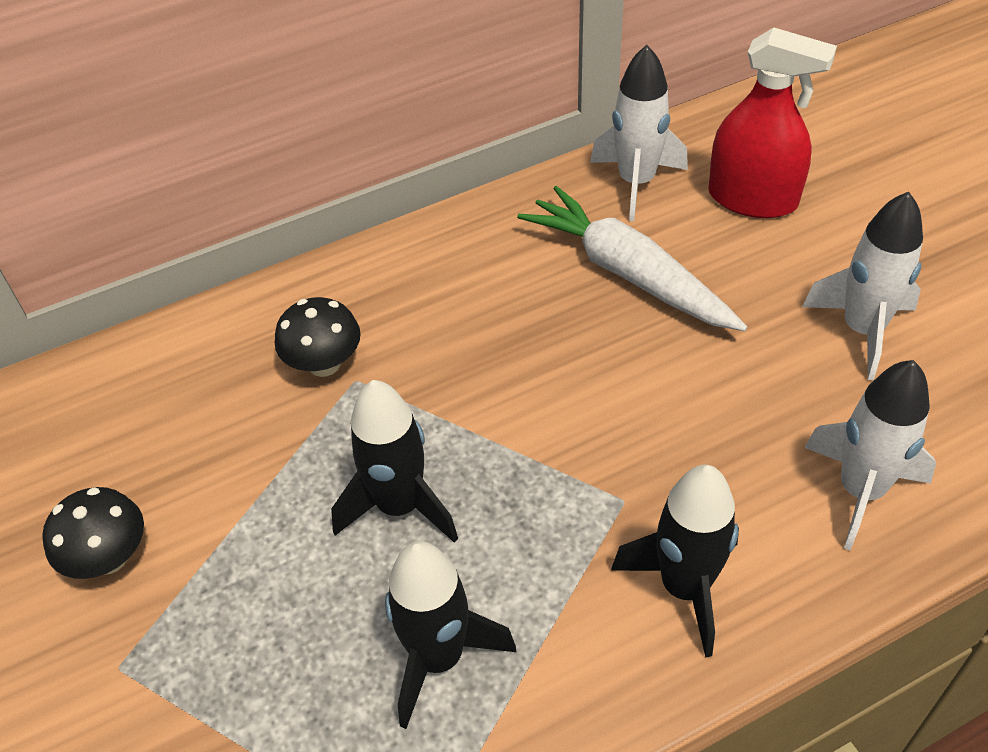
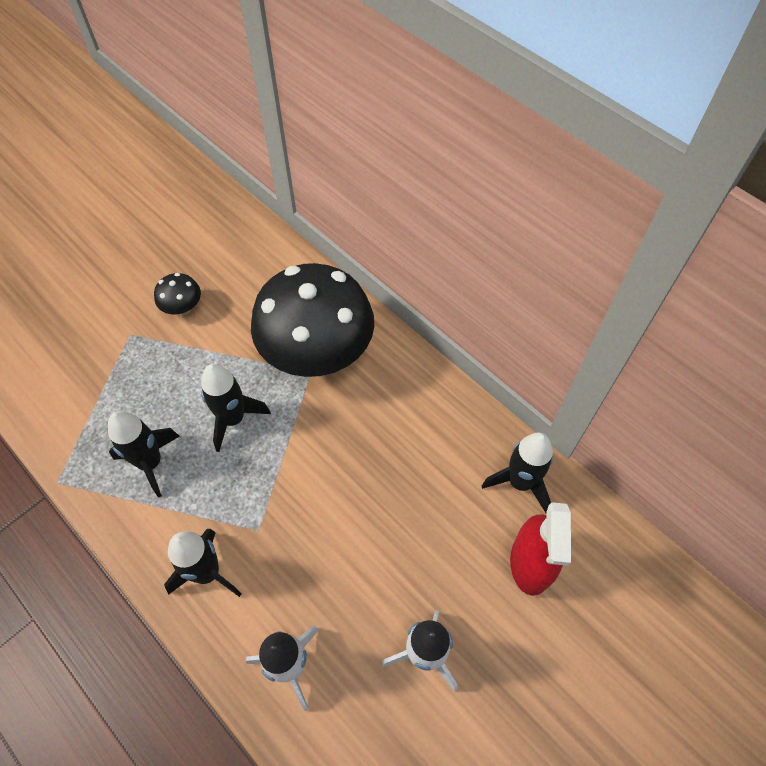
camera: 70 degrees right, 10 degrees up
black mushroom [275,297,361,377] -> black mushroom [251,263,374,377], size x2.47
white carrot [517,186,748,331] -> none
white rocket [590,45,688,221] -> black rocket [482,433,553,513]

